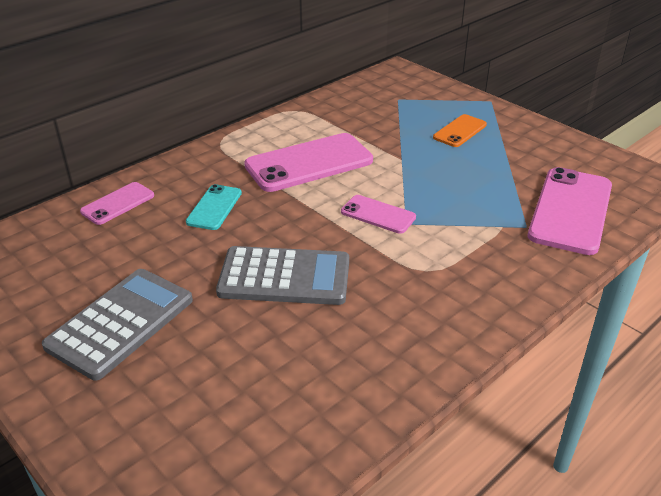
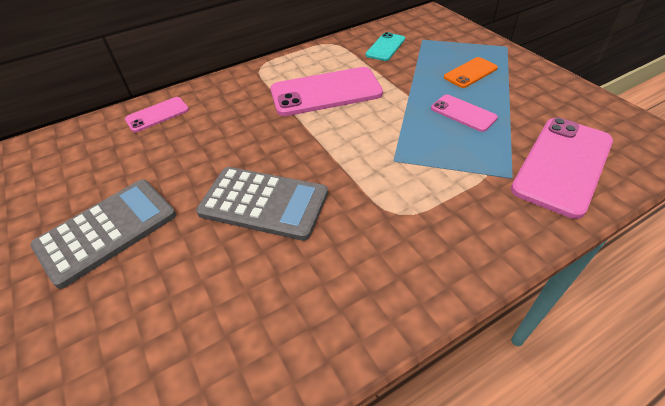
camera: 15 degrees right, 10 degrees up
turquoise phone [186,184,242,230] -> turquoise phone moved to [366,32,405,61]
pink phone [341,195,416,234] -> pink phone moved to [431,94,498,132]

